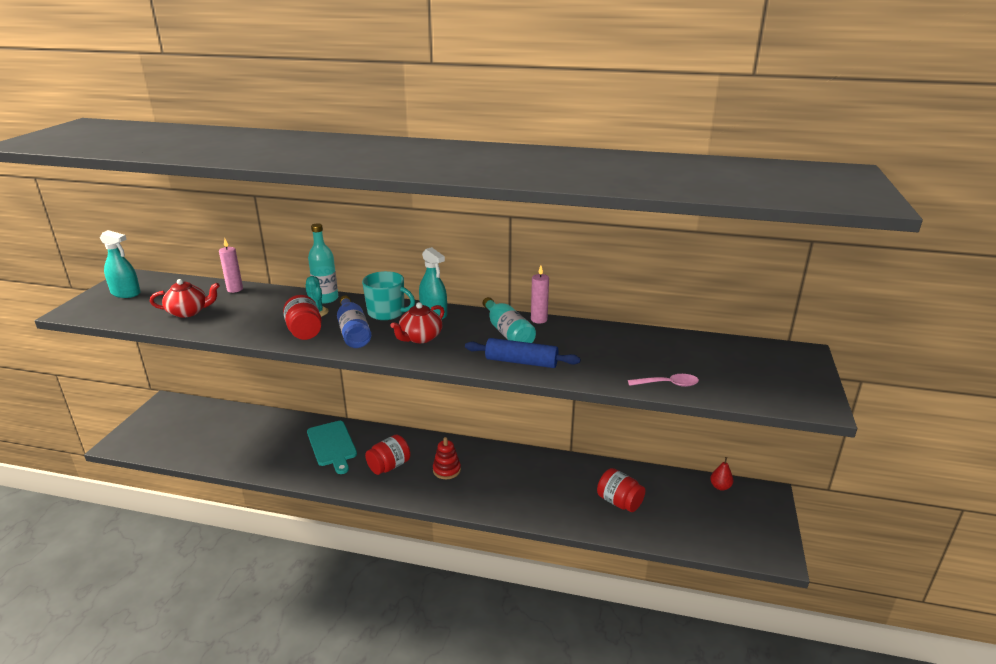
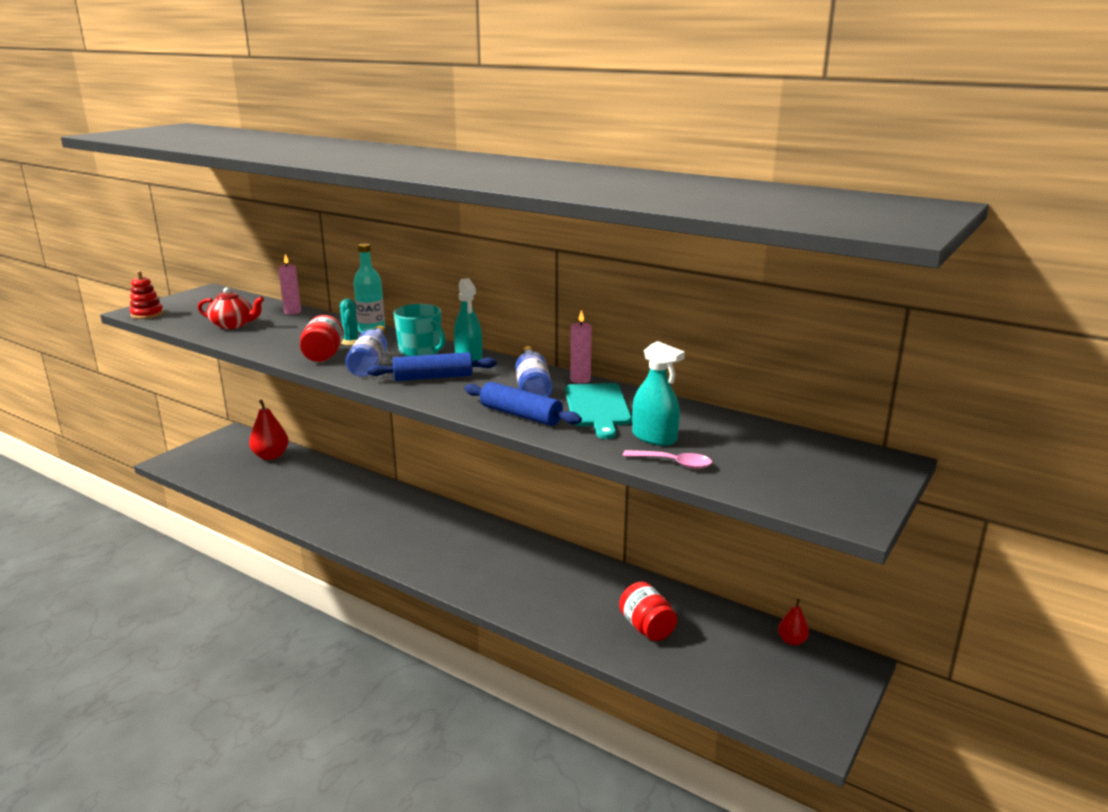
camera: 20 degrees right, 5 degrees down
turquoise spray bottle [100,230,141,298] -> turquoise spray bottle moved to [632,341,685,446]
turquoise cutting board [307,421,357,474] -> turquoise cutting board moved to [565,383,632,439]
red jar [365,434,411,475] -> none
red teapot [390,302,444,343] -> blue rolling pin [367,352,497,381]
red stacking toy [433,437,461,479] -> red stacking toy moved to [130,271,164,319]
turquoise bottle [483,297,536,343] -> blue bottle [516,346,552,397]
none -> red pear [249,400,289,460]

